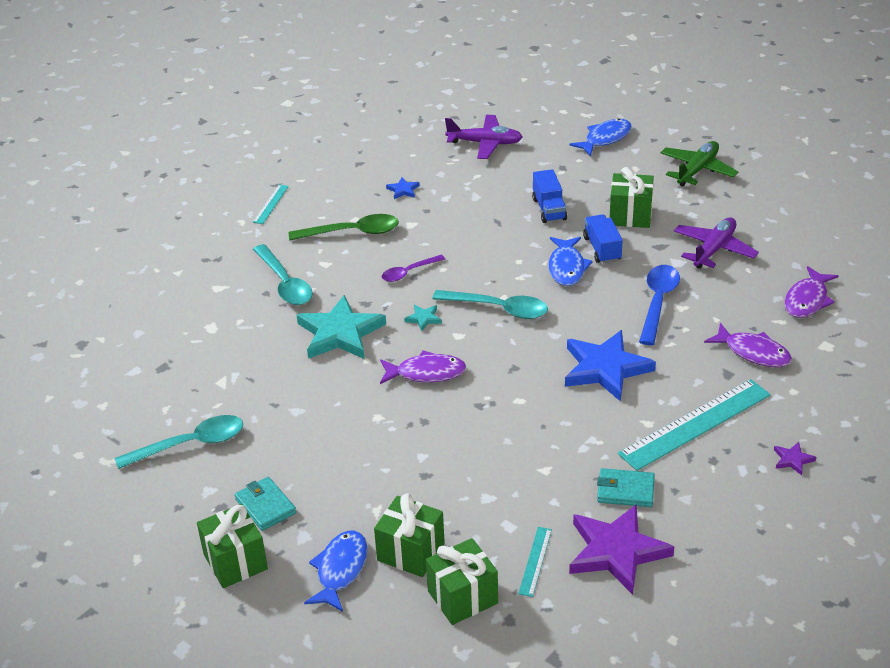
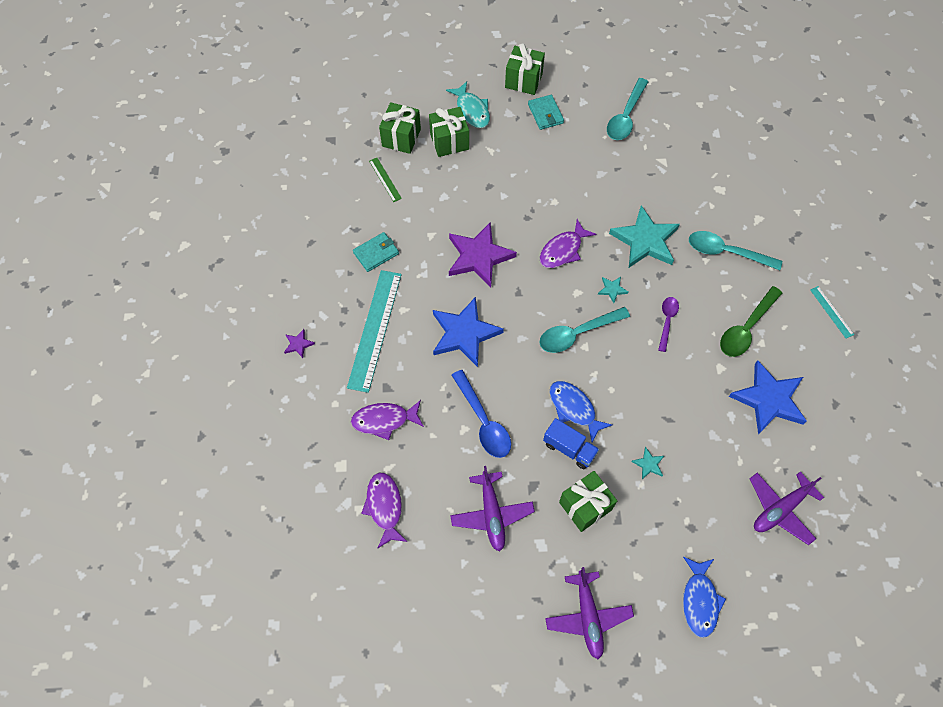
camera: 135 degrees right, 25 degrees up
turquoise wallet [235,477,296,531] -> turquoise wallet turned 60 degrees clockwise [528,95,564,130]
blue fish [304,531,367,612] -> turquoise fish [446,81,490,128]
blue star [386,177,420,199] -> blue star [729,360,807,435], size x2.37
turquoise ruler [518,527,552,597] -> green ruler [369,158,402,202]
blue truck [532,169,567,223] -> turquoise star [632,447,664,479]
purple star [569,505,674,595] -> purple star moved to [449,223,517,288]
green plane [660,141,738,186] -> purple plane [545,567,634,659]

